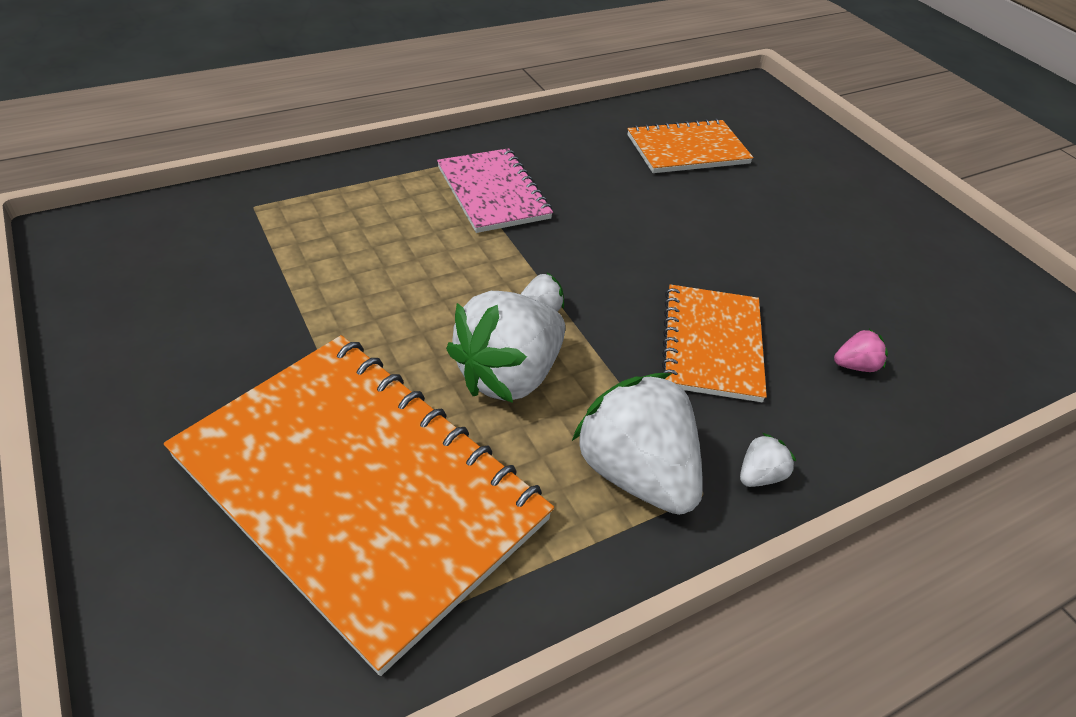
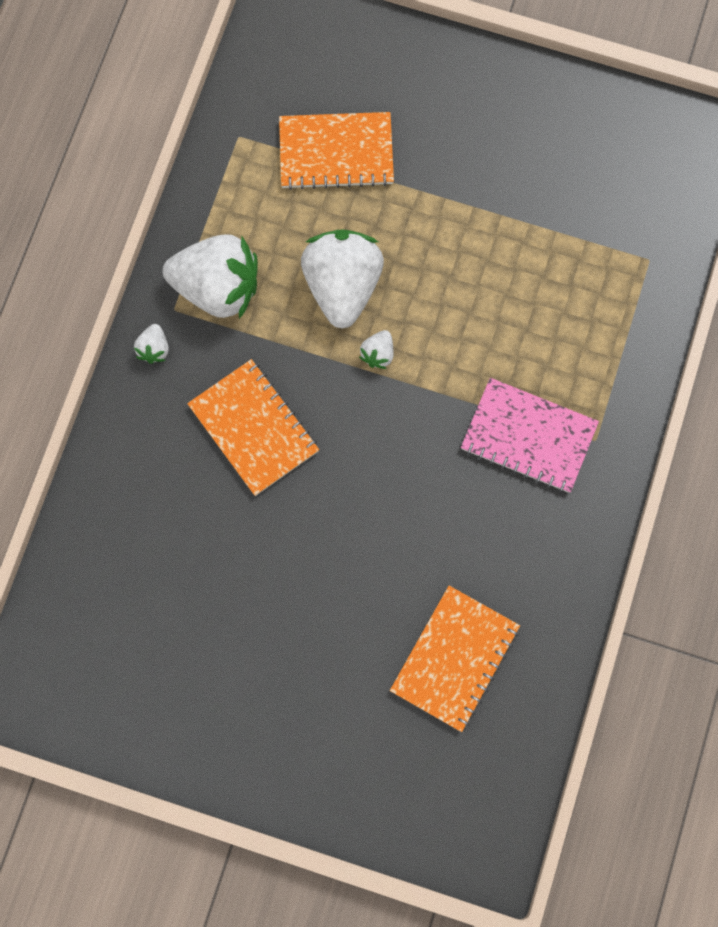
camera: 140 degrees right, 30 degrees up
orange notebook [164,335,554,676] -> orange notebook [279,112,394,190], size x0.53
pink strawberry [834,329,888,372] -> none

